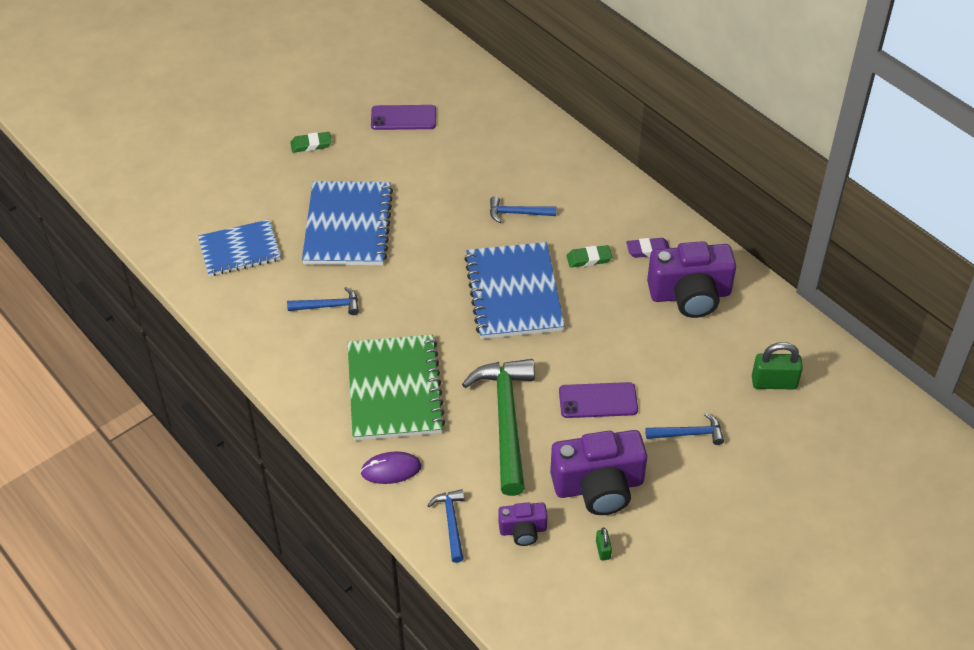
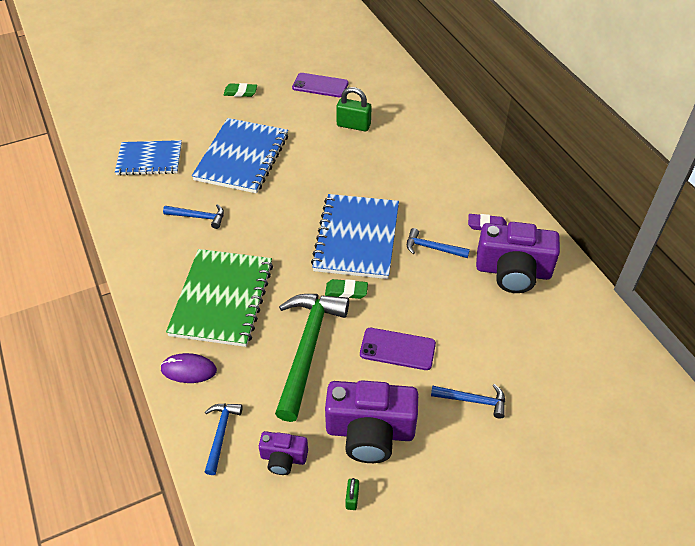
camera: 15 degrees right, 0 degrees up
blue hammer [490,196,556,223] -> blue hammer moved to [407,228,470,258]
green eraser [567,245,612,267] -> green eraser moved to [325,279,368,299]
green padlock [752,342,803,389] -> green padlock moved to [336,87,371,131]

